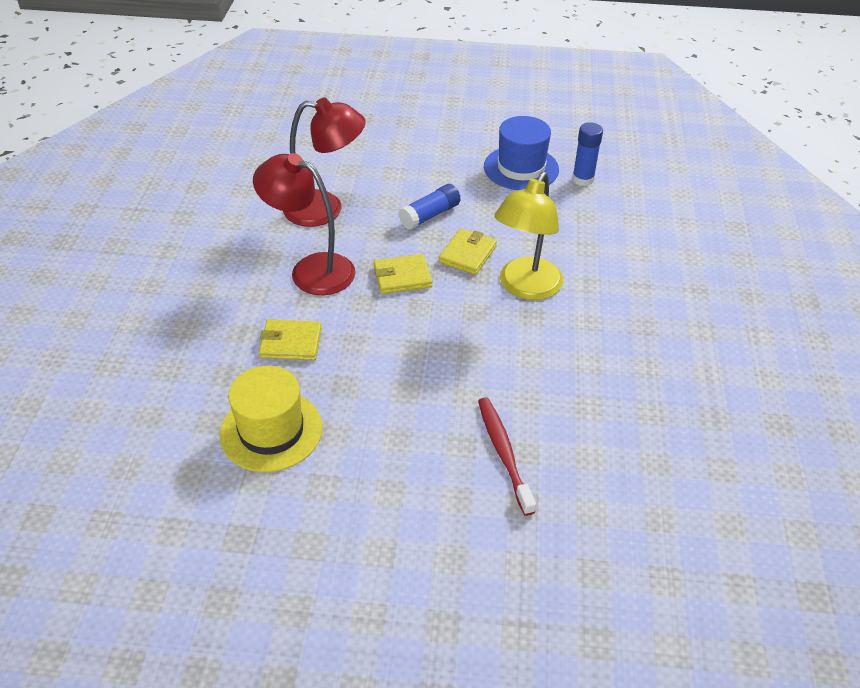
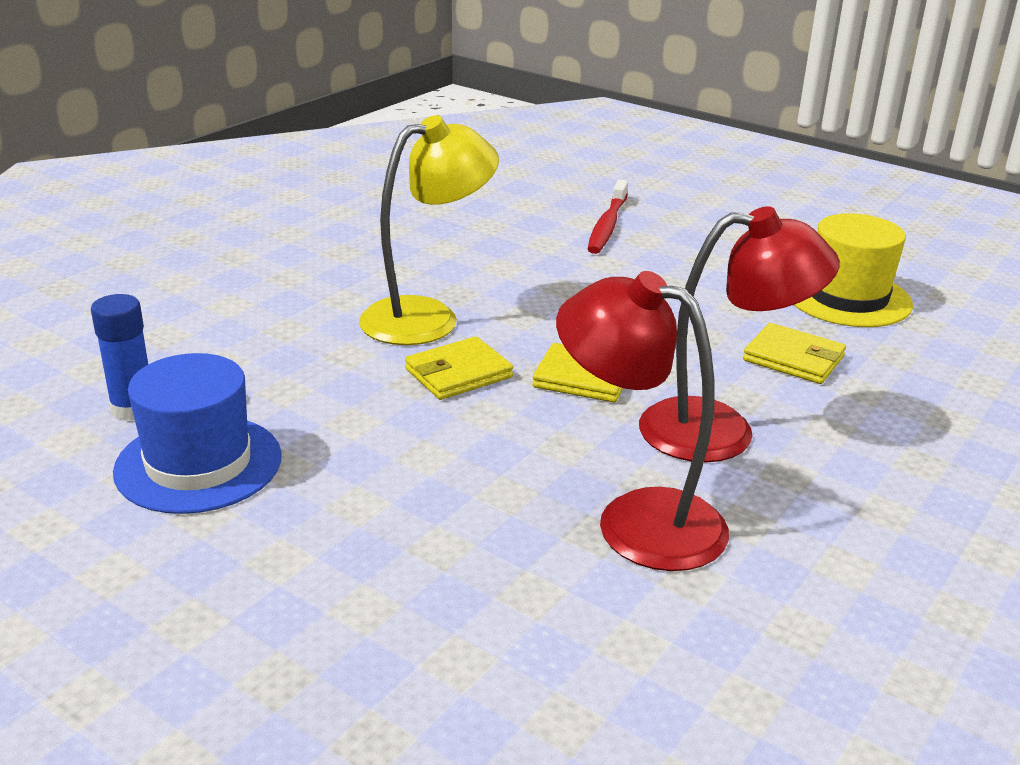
camera: 150 degrees left, 15 degrees down
red lamp [253,153,356,295] -> red lamp turned 60 degrees counterclockwise [639,206,840,462]
blue glue stick [398,184,461,230] -> none

